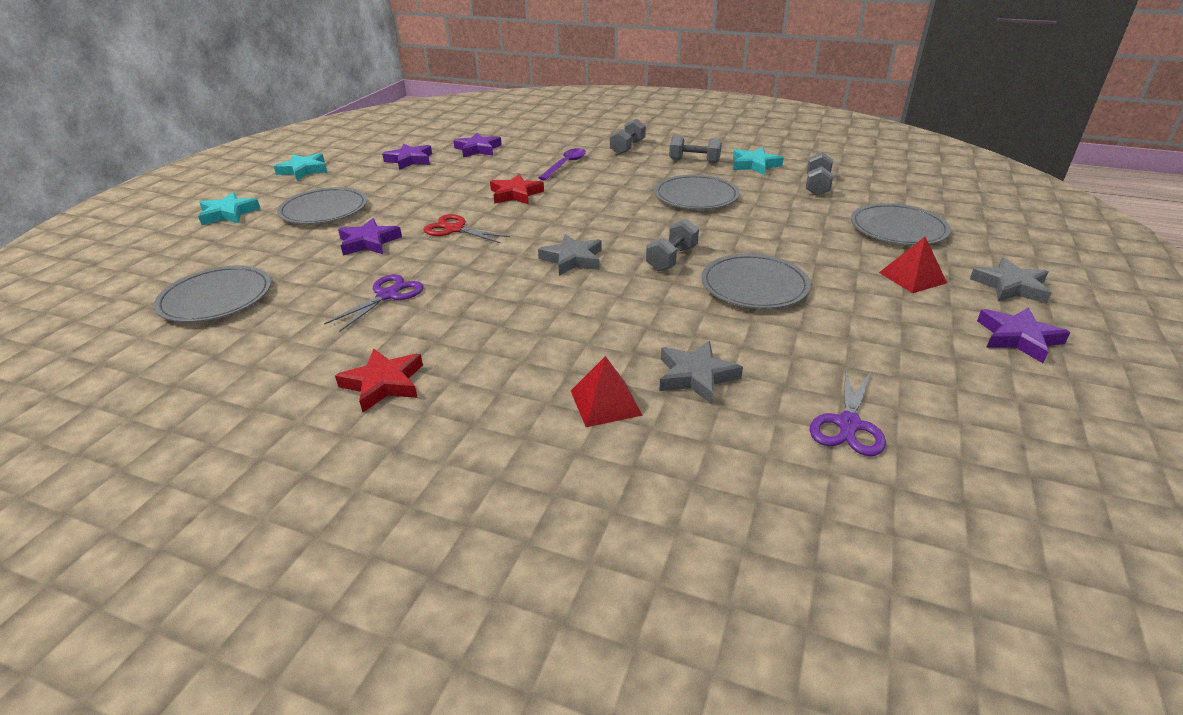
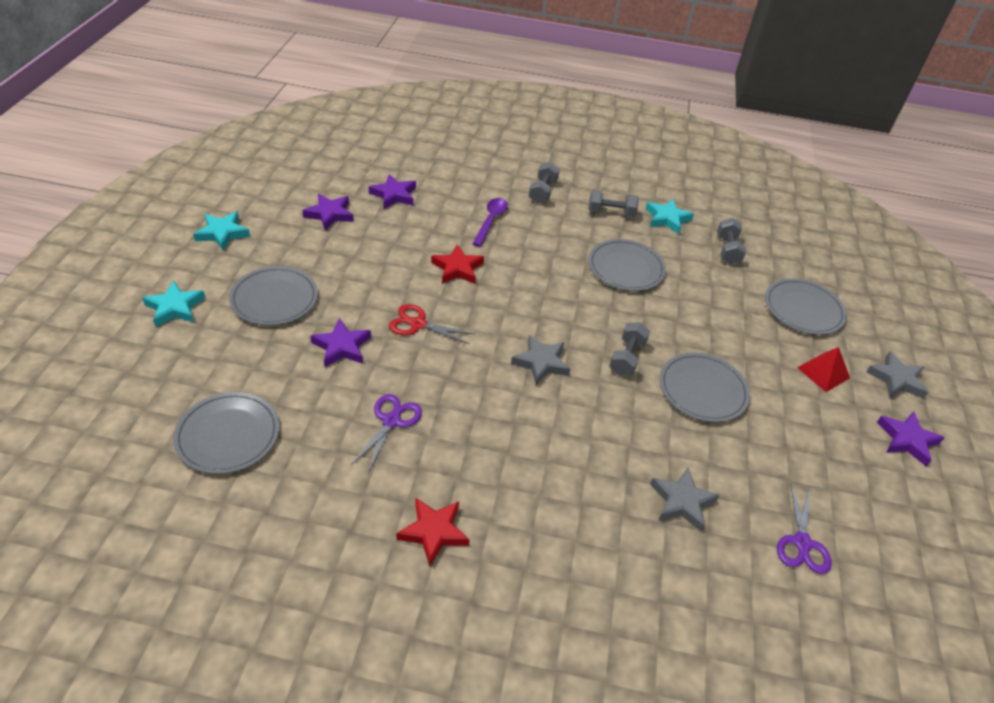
camera: 15 degrees left, 10 degrees up
red pyramid [571,356,643,427] -> none

